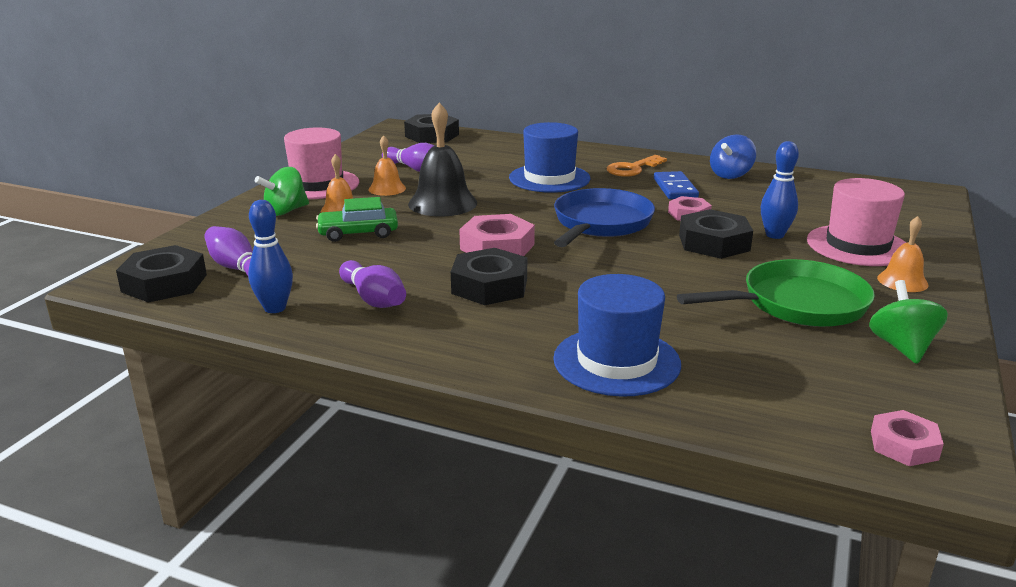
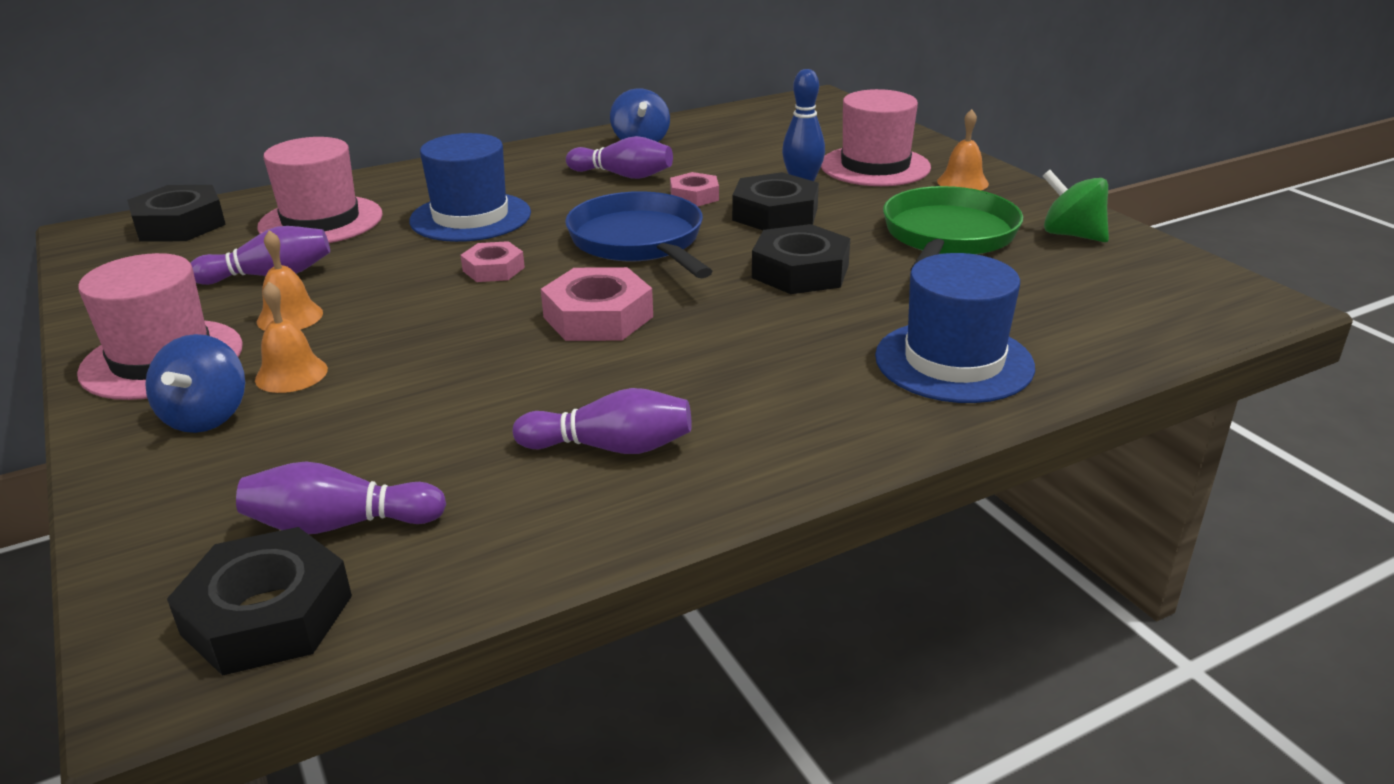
camera: 50 degrees left, 5 degrees up
blue bowling pin [248,200,293,313] -> none
green spinning top [255,167,309,216] -> blue spinning top [145,334,245,433]
green car [316,197,398,242] -> none
black bell [408,102,477,216] -> none
black nut [451,248,527,305] -> black nut moved to [752,224,850,294]
orange key [607,155,667,177] -> none
blue domino [654,171,699,199] -> purple bowling pin [566,136,673,179]
pink nut [871,410,944,466] -> pink nut moved to [461,241,525,282]
none -> pink hat [257,137,383,243]

